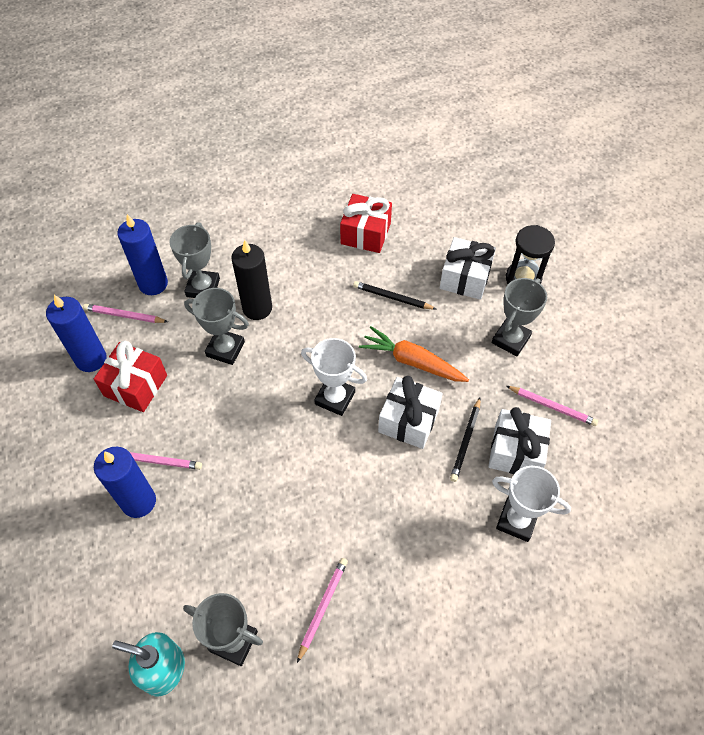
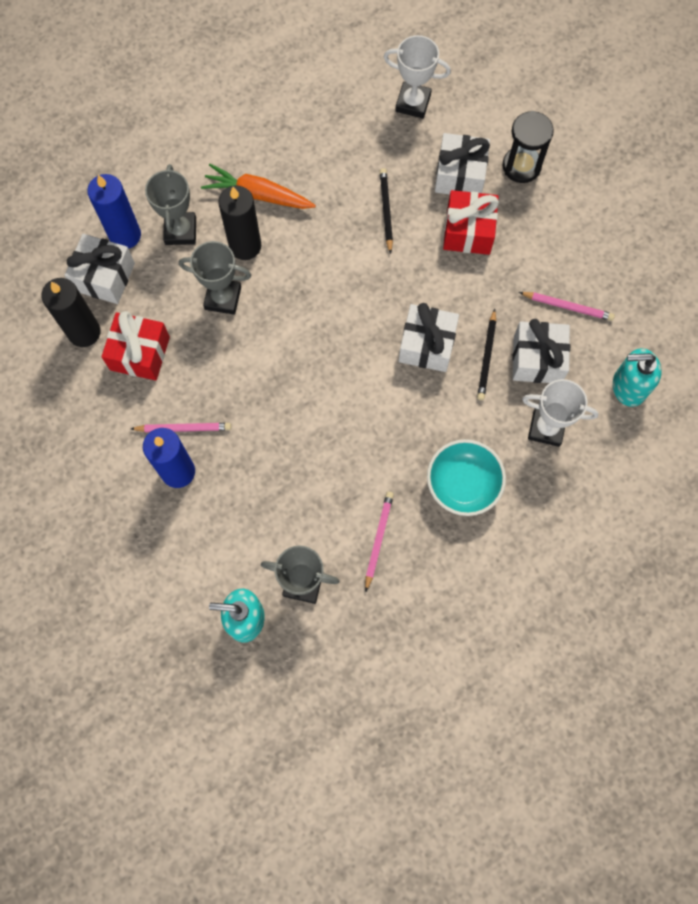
camera: 10 degrees left, 15 degrees up
blue candle [46,295,107,372] -> black candle [41,278,101,347]
pink pencil [83,304,168,323] -> white gift [64,234,135,304]
white trophy [301,338,367,416] -> white trophy moved to [384,35,451,118]
red gift [340,194,392,253] -> red gift moved to [443,190,499,255]
black pencil [353,281,436,310] -> black pencil turned 75 degrees clockwise [380,168,393,254]
orange carrot [359,326,469,382] -> orange carrot moved to [201,164,316,209]
grey trophy [492,278,547,356] -> none
none -> turquoise bowl [427,439,506,516]
none -> turquoise soap dispenser [613,348,662,407]

